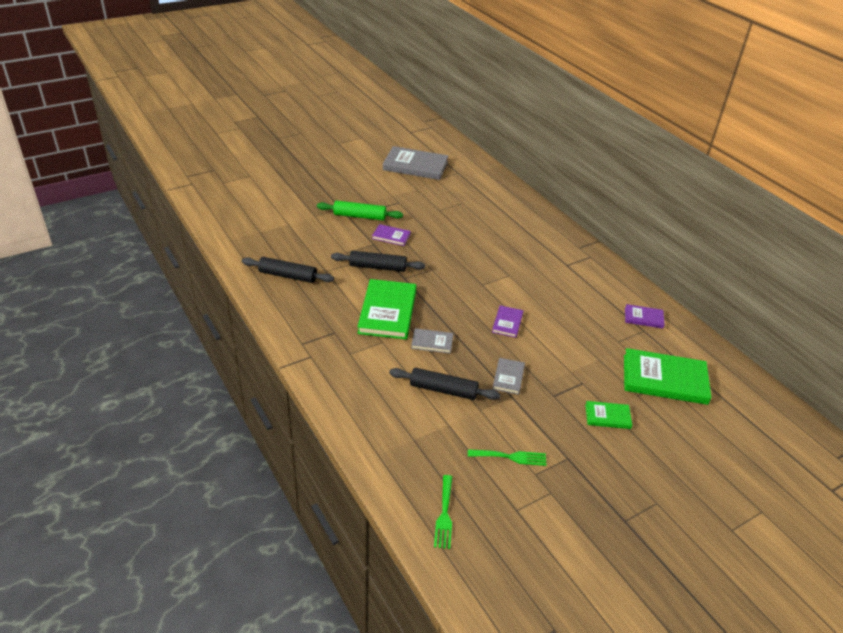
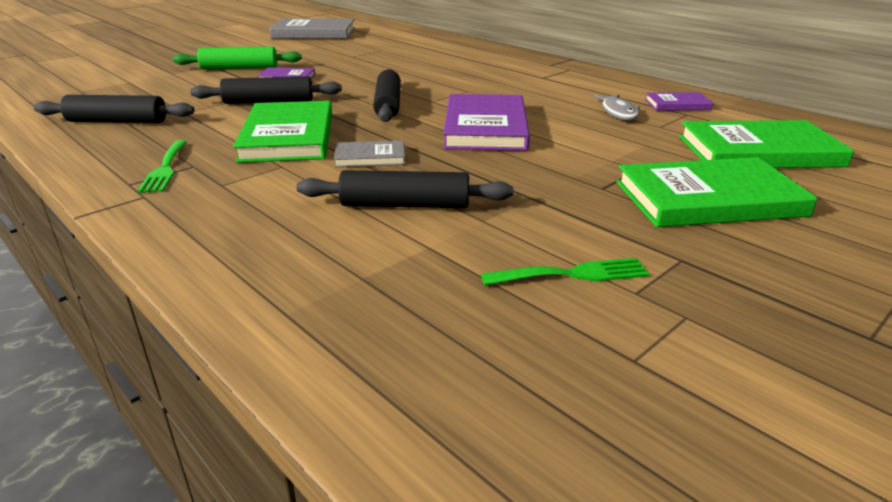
camera: 10 degrees left, 10 degrees down
green fork [434,475,452,549] -> green fork moved to [137,140,187,193]
purple book [492,305,523,338] -> purple book [443,94,530,151], size x1.98
grey book [492,358,525,395] -> none
green book [585,401,632,429] -> green book [617,157,818,227], size x1.98
none -> black rolling pin [373,69,401,122]
none -> grey fish [594,94,640,120]

